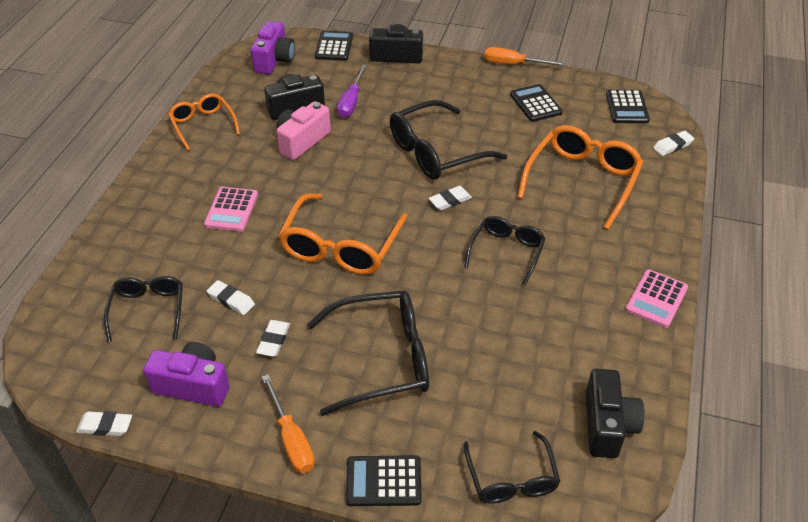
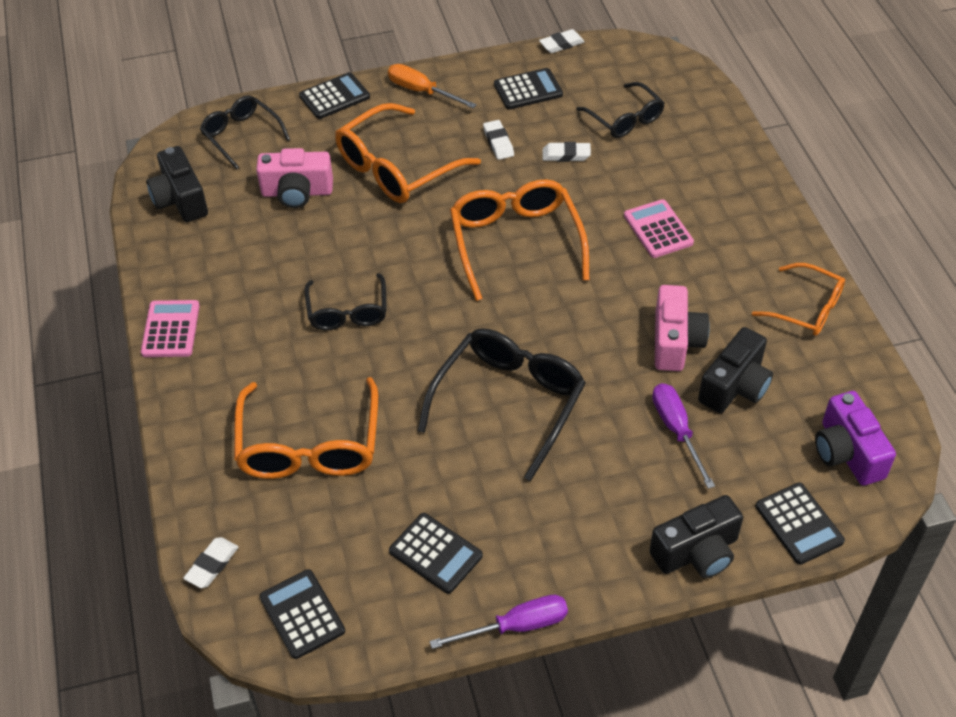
camera: 150 degrees right, 5 degrees up
purple camera [143,342,230,407] -> black calculator [494,68,563,109]
black glasses [307,291,429,416] -> orange glasses [335,103,481,203]
white eraser [429,186,472,210] -> none
orange screwdriver [484,47,566,66] -> purple screwdriver [430,595,568,649]
none -> pink camera [256,148,333,208]

